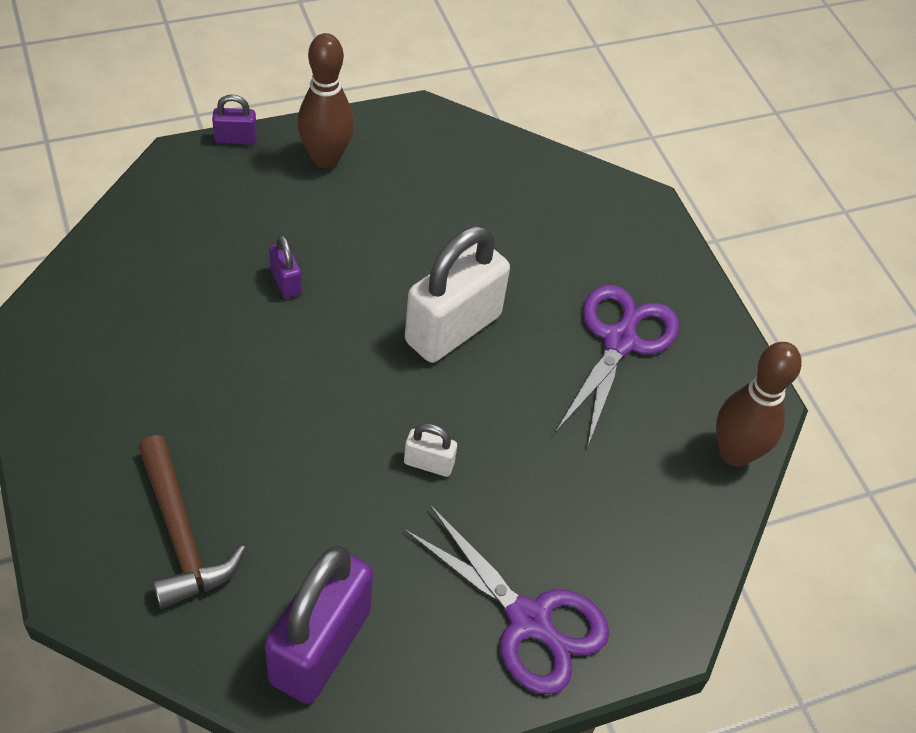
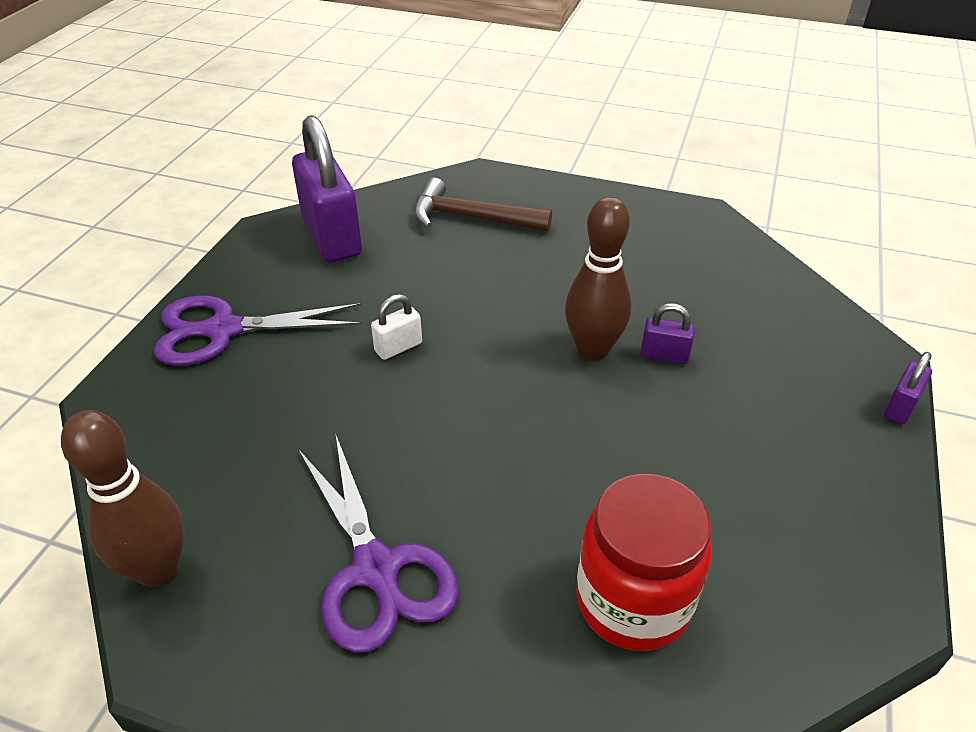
camera: 135 degrees right, 10 degrees down
brown bowling pin [297,33,354,168] -> brown bowling pin moved to [565,196,631,361]
white padlock [405,226,510,363] -> none
none -> red jar [576,474,712,651]

